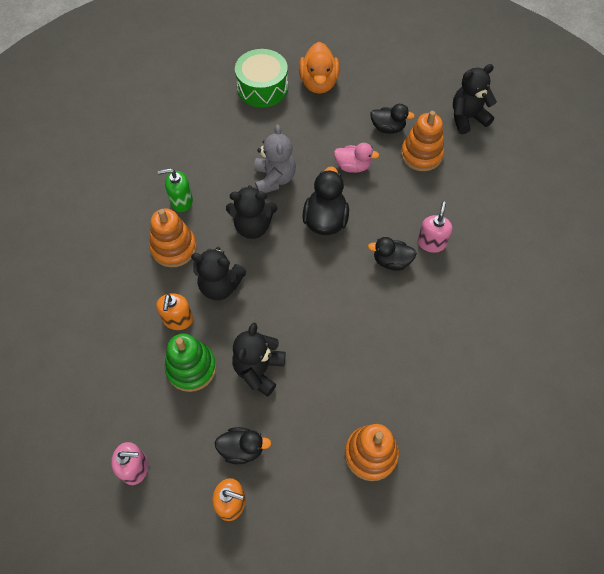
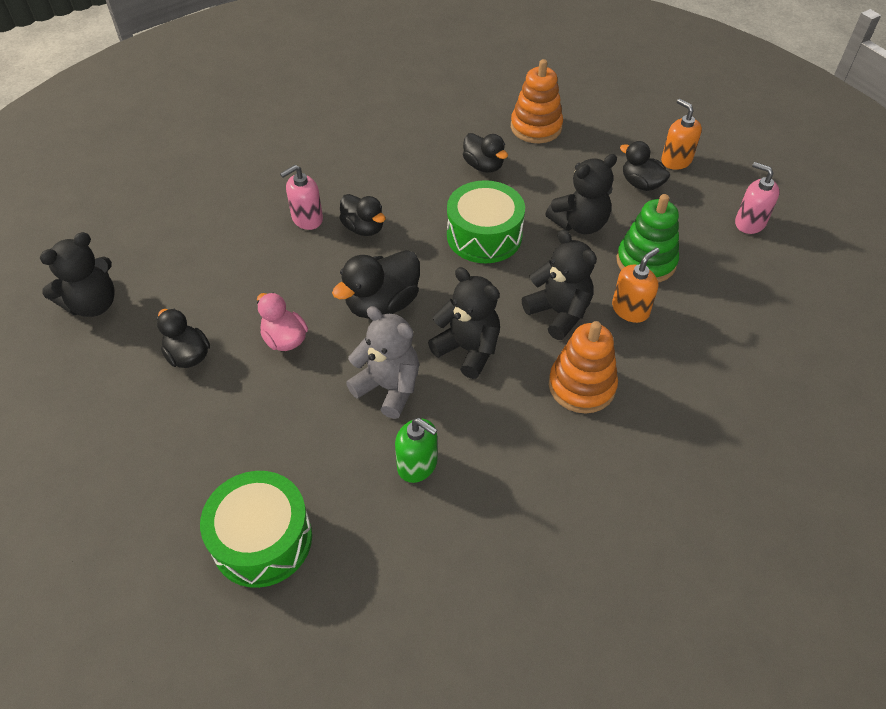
camera: 140 degrees left, 10 degrees down
green soap dispenser [158,168,193,212] -> green soap dispenser moved to [395,418,437,483]
grey teddy bear [254,124,296,193] -> grey teddy bear turned 90 degrees clockwise [346,306,419,419]
orange duck [299,42,340,94] -> none
orange stacking toy [401,111,444,171] -> none
black teddy bear [453,64,497,134] -> black teddy bear turned 60 degrees counterclockwise [40,232,115,317]
none -> green drum [447,180,525,263]
none -> black duck [463,133,508,173]

